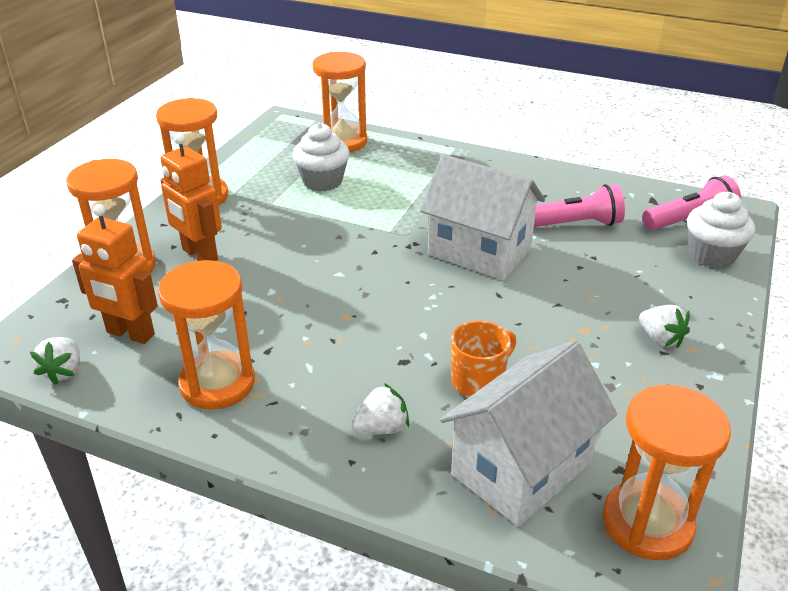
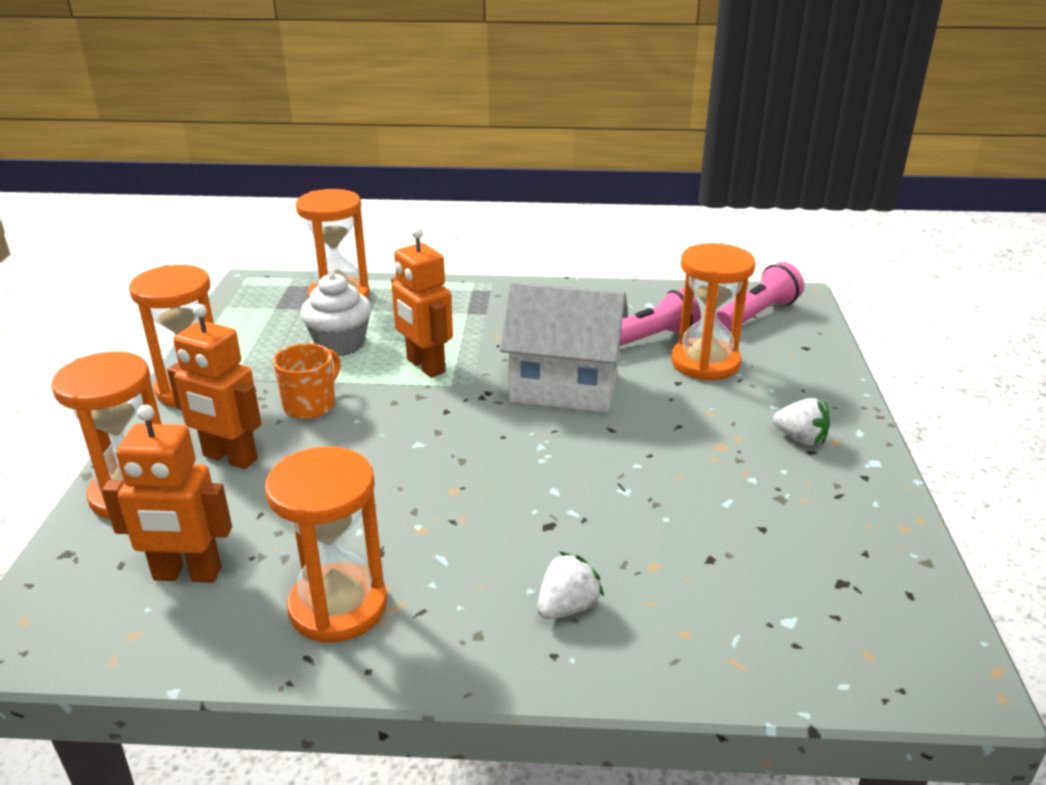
camera: 20 degrees left, 5 degrees down
white strawberry [30,337,80,385] -> none
white house [440,341,617,527] -> none
orange mug [451,321,516,397] -> orange mug moved to [273,343,340,419]
orange hourglass [603,385,731,560] -> orange hourglass moved to [671,243,755,380]
white cupcake [687,192,755,268] -> none
none -> orange robot [391,227,453,378]

